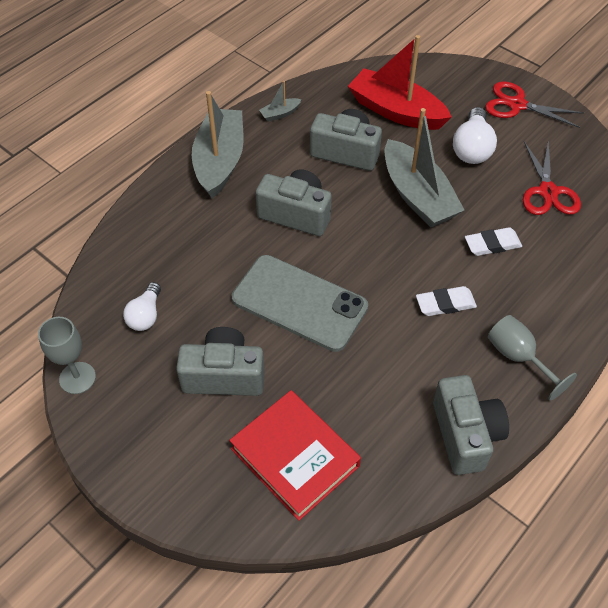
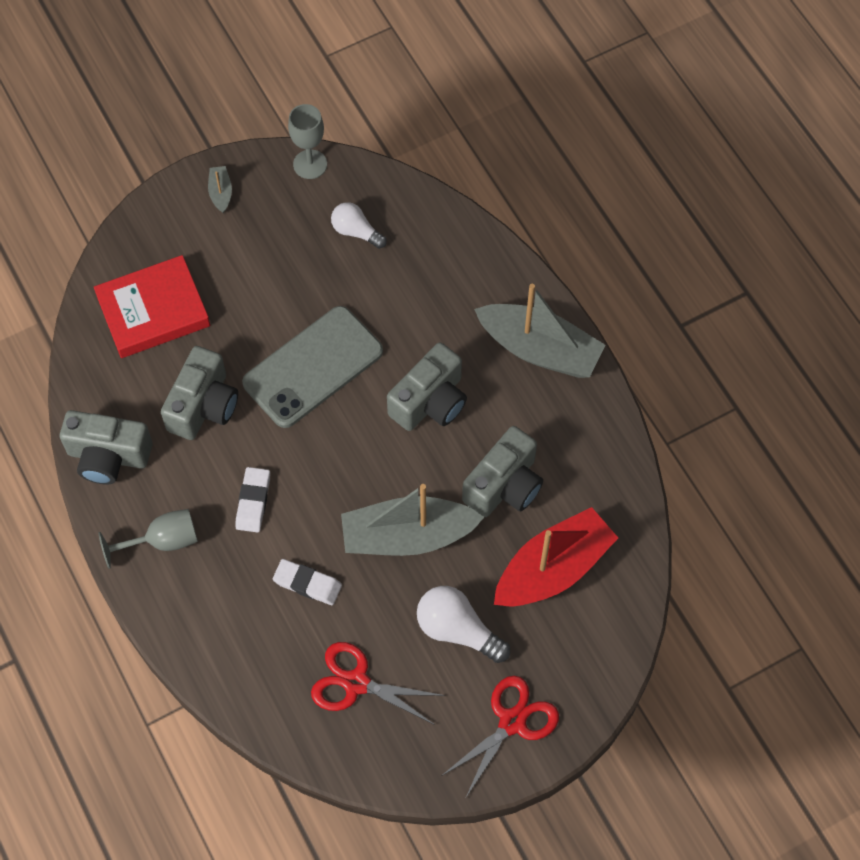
camera: 110 degrees right, 10 degrees up
grey camera [176,327,265,396] -> grey camera moved to [161,346,238,440]
grey boat [259,81,302,122] -> grey boat moved to [208,166,232,213]
white eraser [465,227,522,256] -> white eraser turned 75 degrees counterclockwise [273,559,342,605]

